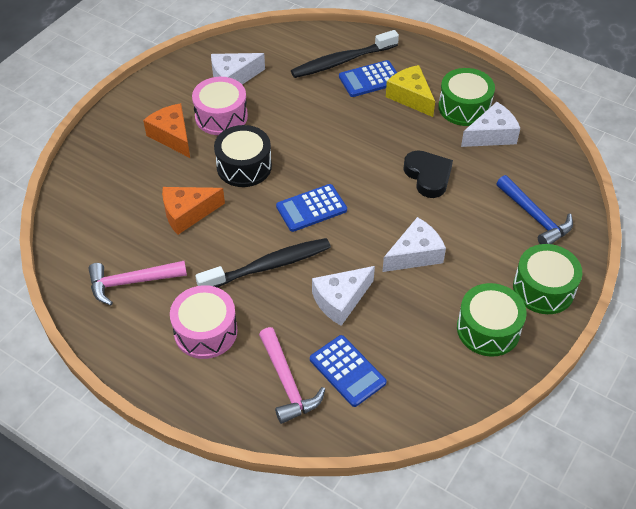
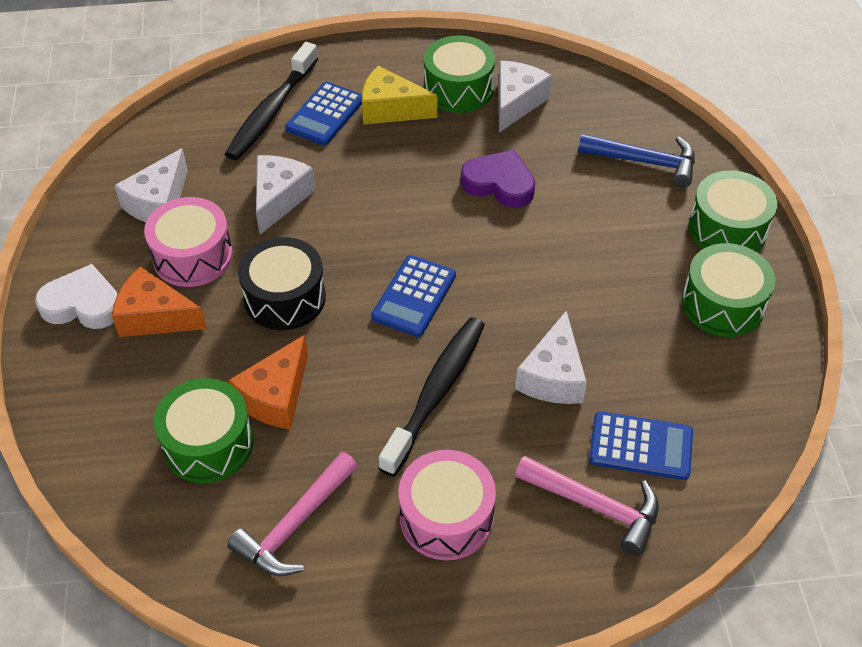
camera: 40 degrees left, 0 degrees up
white cheese [382,217,446,272] -> white cheese moved to [256,155,316,235]
black heart [403,150,453,198] -> purple heart [461,150,535,208]
none -> white heart [35,264,117,329]
none -> green drum [153,378,253,483]

